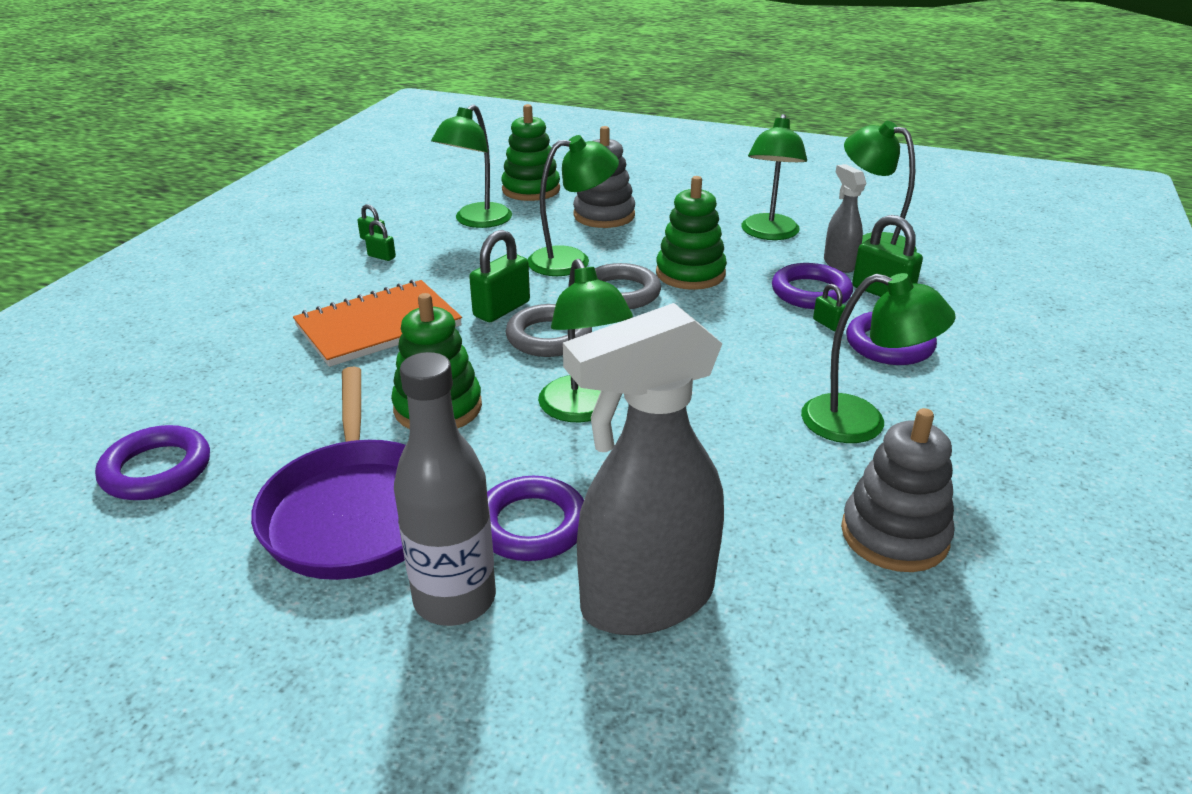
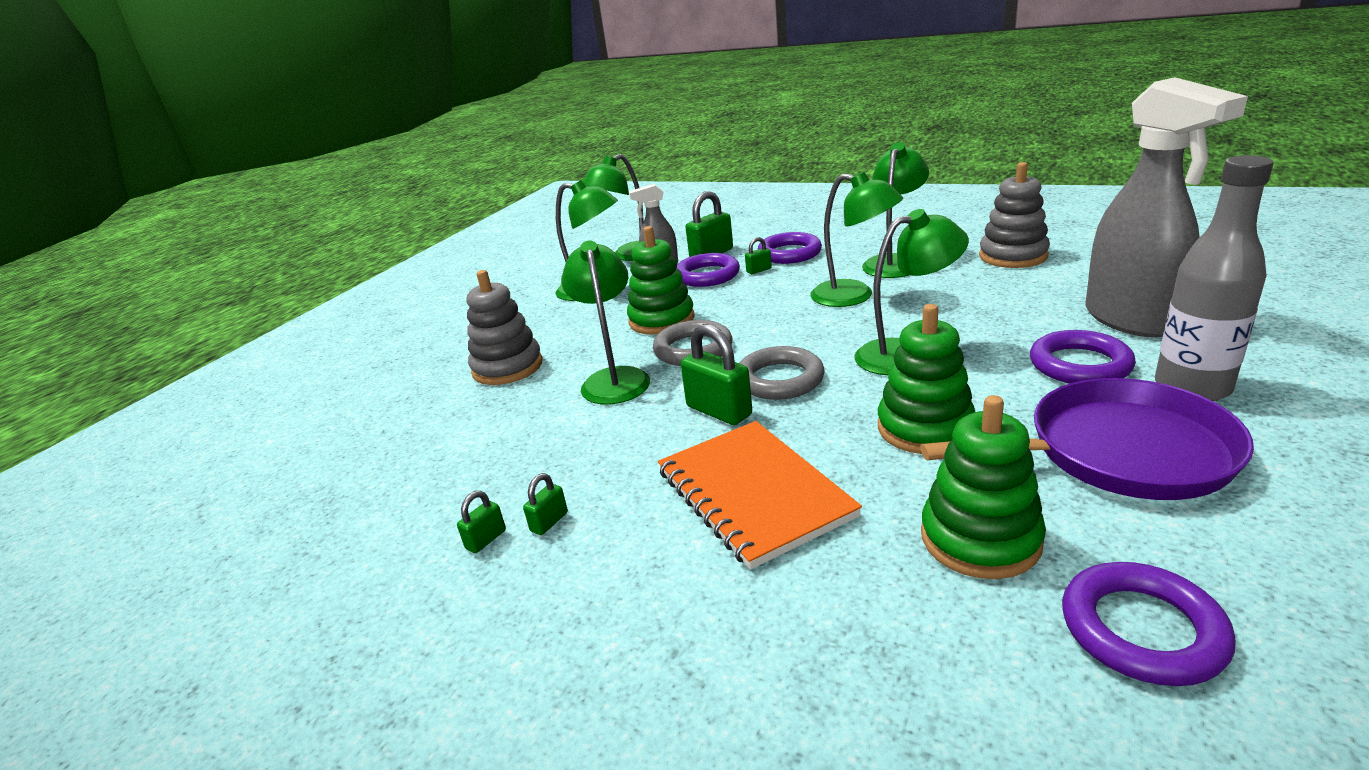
camera: 80 degrees left, 5 degrees down
green lamp [431,104,512,228] -> green lamp moved to [810,171,903,307]
green stacking toy [501,104,560,201] -> green stacking toy moved to [921,395,1046,579]

